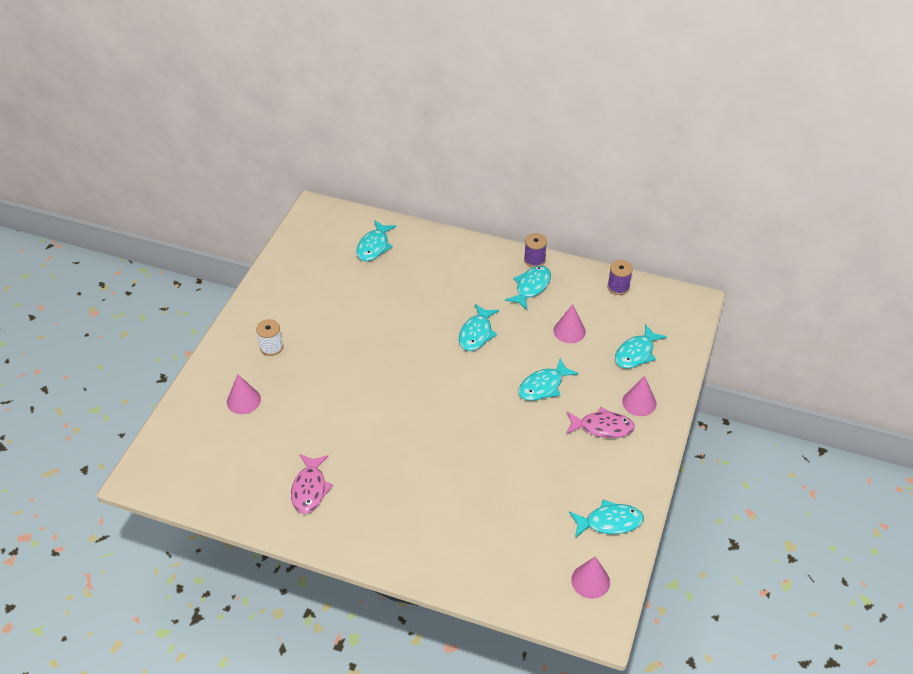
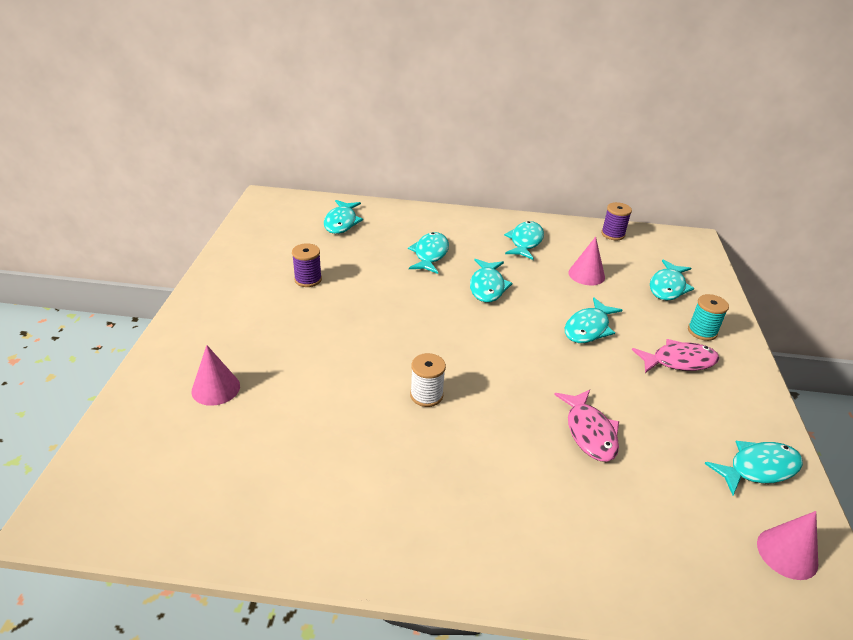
camera: 15 degrees left, 10 degrees down
white spool [256,319,283,356] -> white spool moved to [410,353,446,407]
pink fish [291,454,333,514] -> pink fish moved to [554,390,619,462]
purple spool [524,233,547,267] -> purple spool moved to [292,243,322,287]
pink cone [622,376,657,416] -> turquoise spool [688,294,729,341]
none -> turquoise fish [408,232,449,274]

